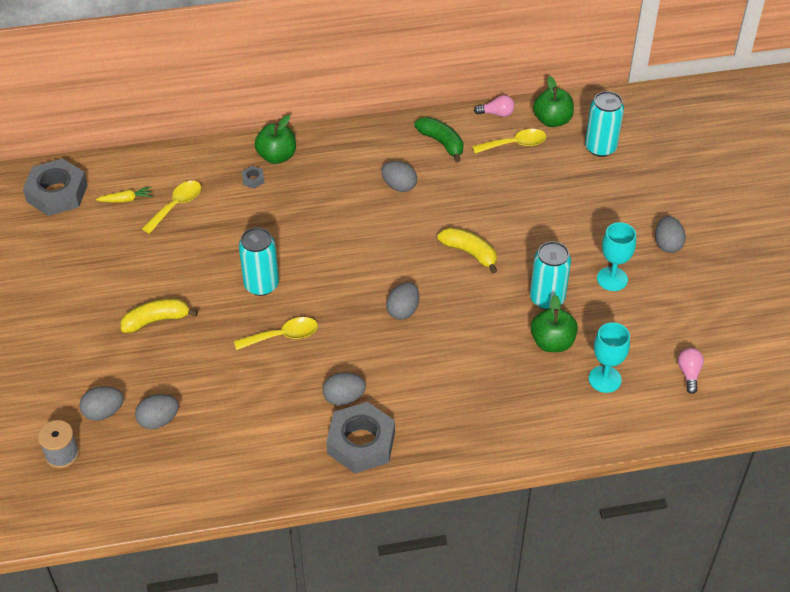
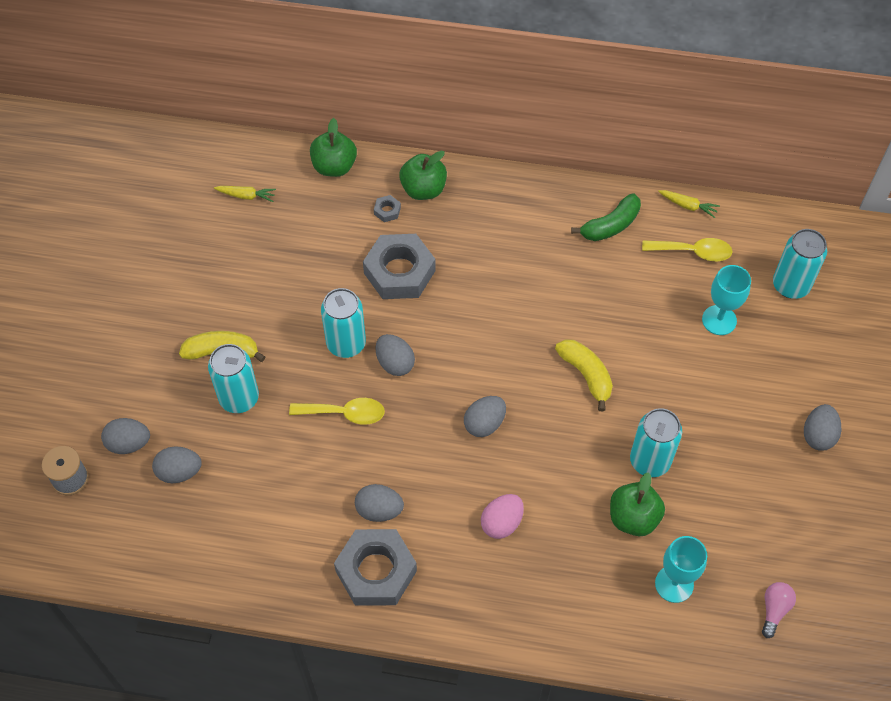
camera: 20 degrees right, 10 degrees up
grey nut [23,158,87,216] -> grey nut moved to [363,234,436,299]
yellow spoon [142,181,201,234] -> none
grey egg [381,161,417,192] -> grey egg moved to [375,334,415,376]
green banana [414,117,464,162] -> green banana turned 75 degrees clockwise [571,193,641,241]
pink light bulb [474,95,515,117] -> yellow carrot [658,190,720,218]
green apple [533,76,574,127] -> green apple moved to [310,118,357,177]
turquoise goblet [597,222,636,291] -> turquoise goblet moved to [702,265,751,335]
none -> turquoise can [208,344,259,413]
none -> pink egg [481,494,524,539]

